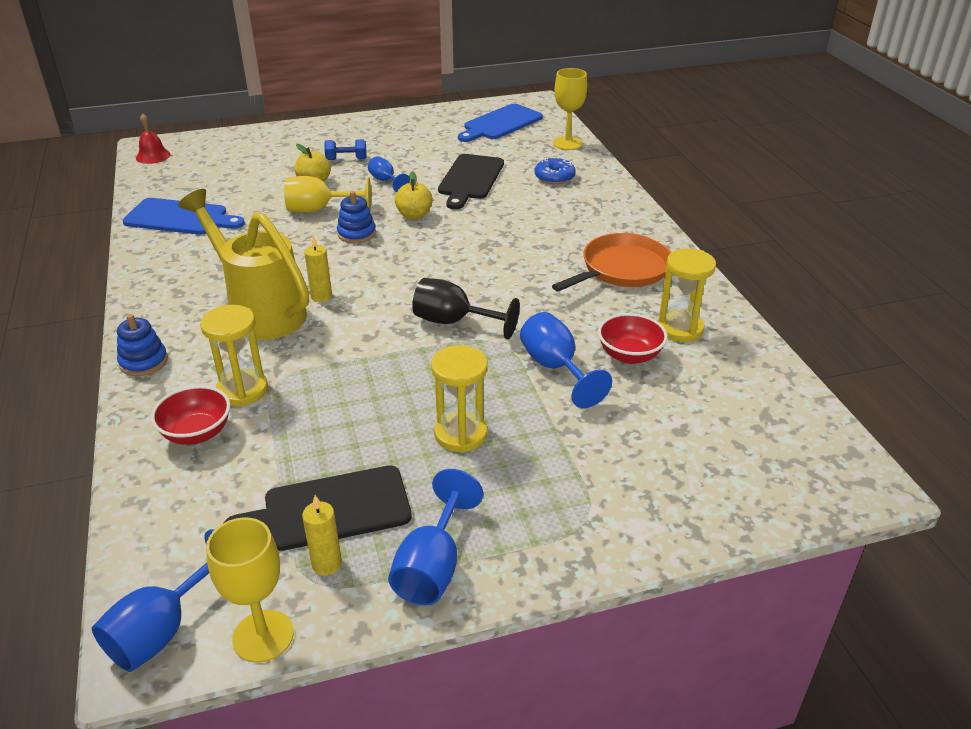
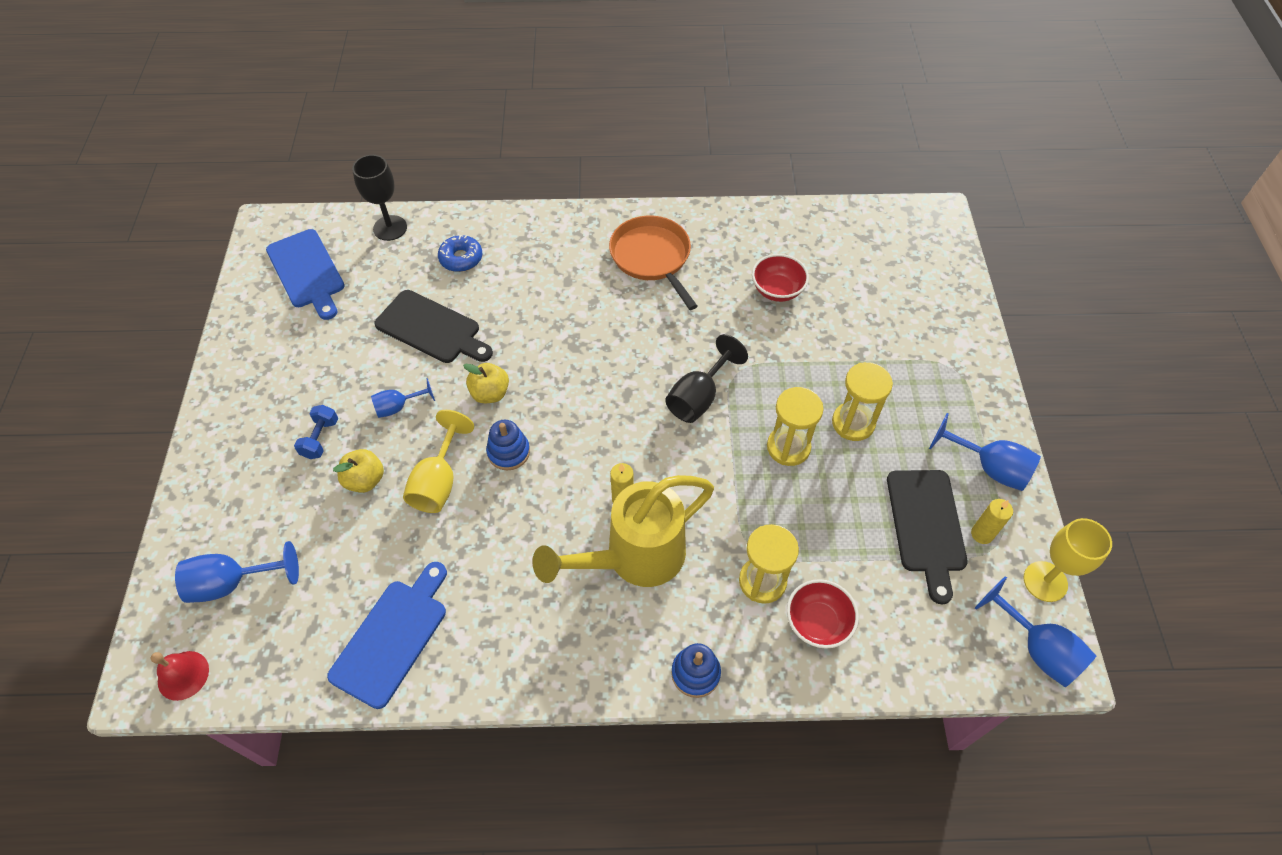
camera: 75 degrees left, 20 degrees up
blue goblet [520,312,612,408] -> blue goblet moved to [175,541,299,603]
yellow goblet [553,68,587,150] -> black goblet [352,155,407,241]
yellow hourglass [658,248,716,342] -> yellow hourglass moved to [767,387,823,466]

